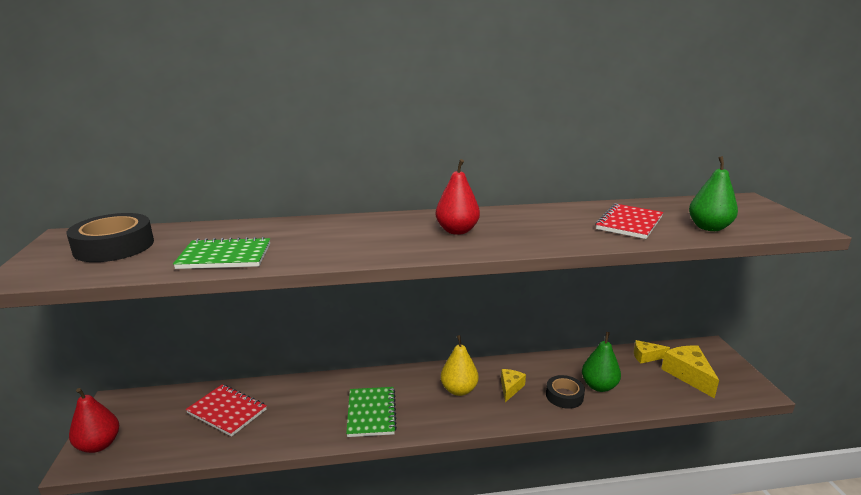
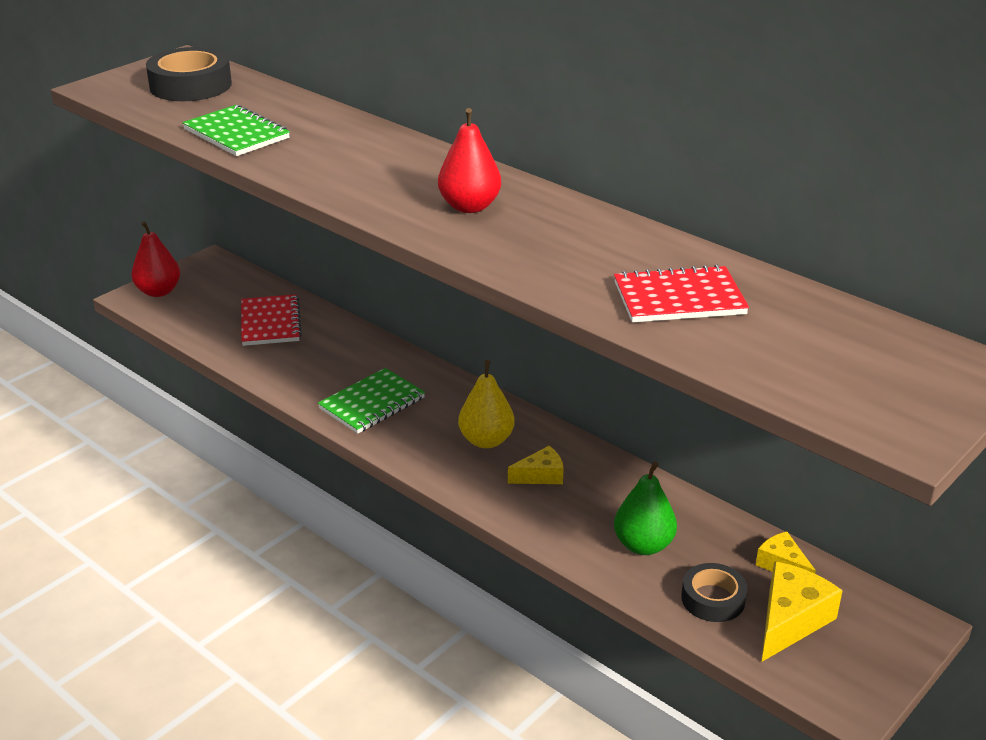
camera: 50 degrees right, 10 degrees up
black tape [546,375,585,409] -> black tape moved to [681,563,747,622]
green pear [689,156,738,231] -> none

